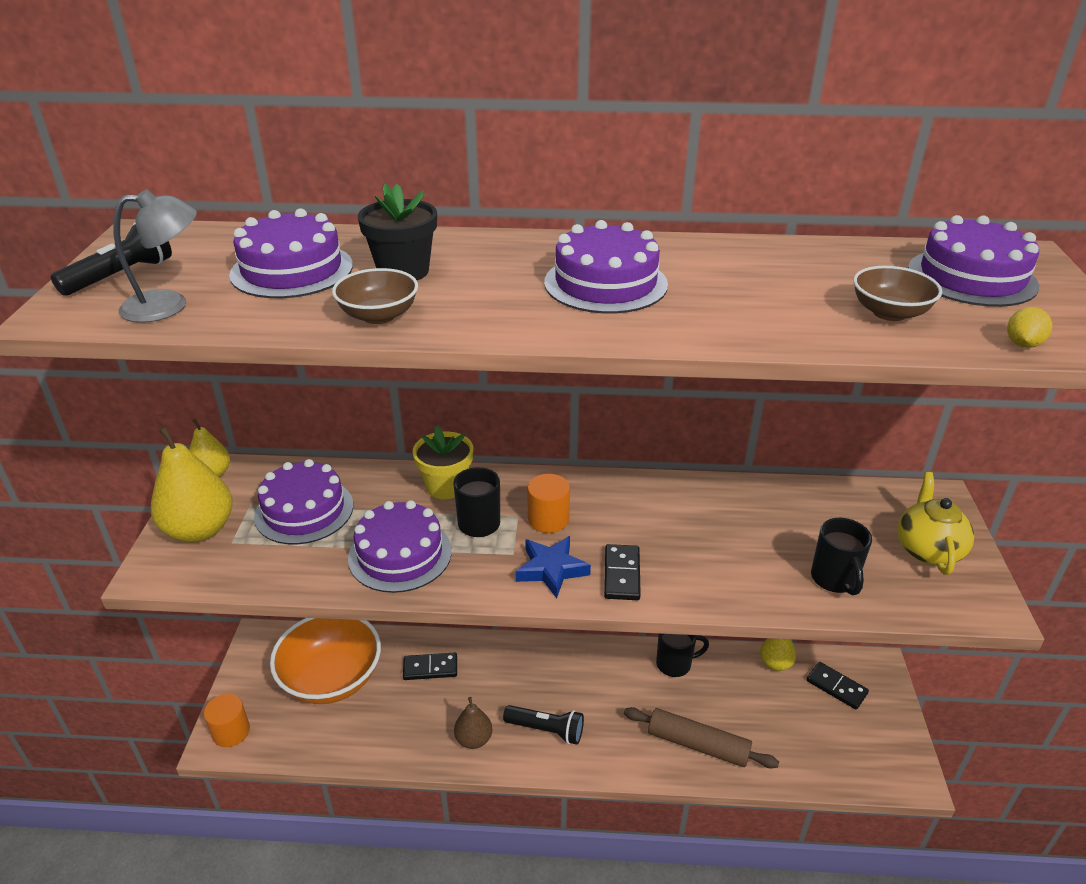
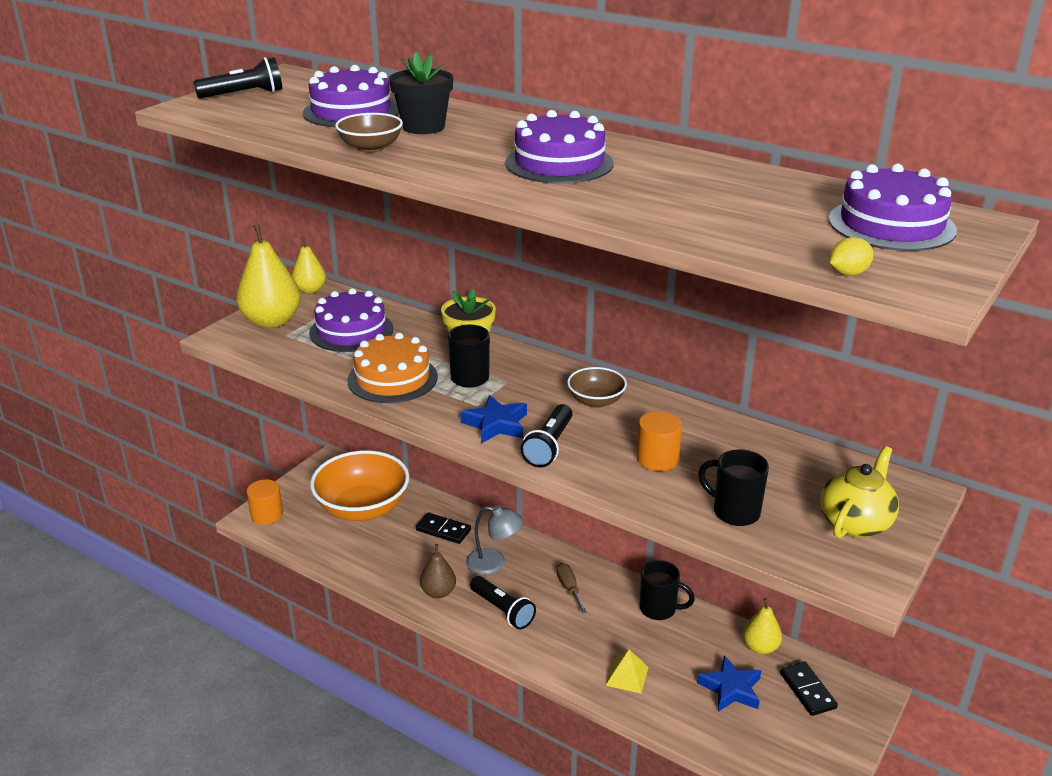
camera: 30 degrees right, 5 degrees down
grey lamp [114,189,197,323] -> grey lamp moved to [466,505,523,575]
purple cake [348,500,452,593] -> orange cake [347,332,438,403]
orange cylinder [527,474,570,533] -> orange cylinder moved to [636,411,682,471]
black domino [604,544,641,600] -> black flashlight [520,404,573,468]
brown rolling pin [624,707,779,768] -> yellow pyramid [605,649,649,694]
black mug [811,518,872,596] -> black mug turned 105 degrees clockwise [698,449,769,526]
brown bowl [853,266,942,321] -> brown bowl moved to [567,367,627,408]
none -> brown screwdriver [556,563,587,614]
none -> blue star [697,655,761,712]

